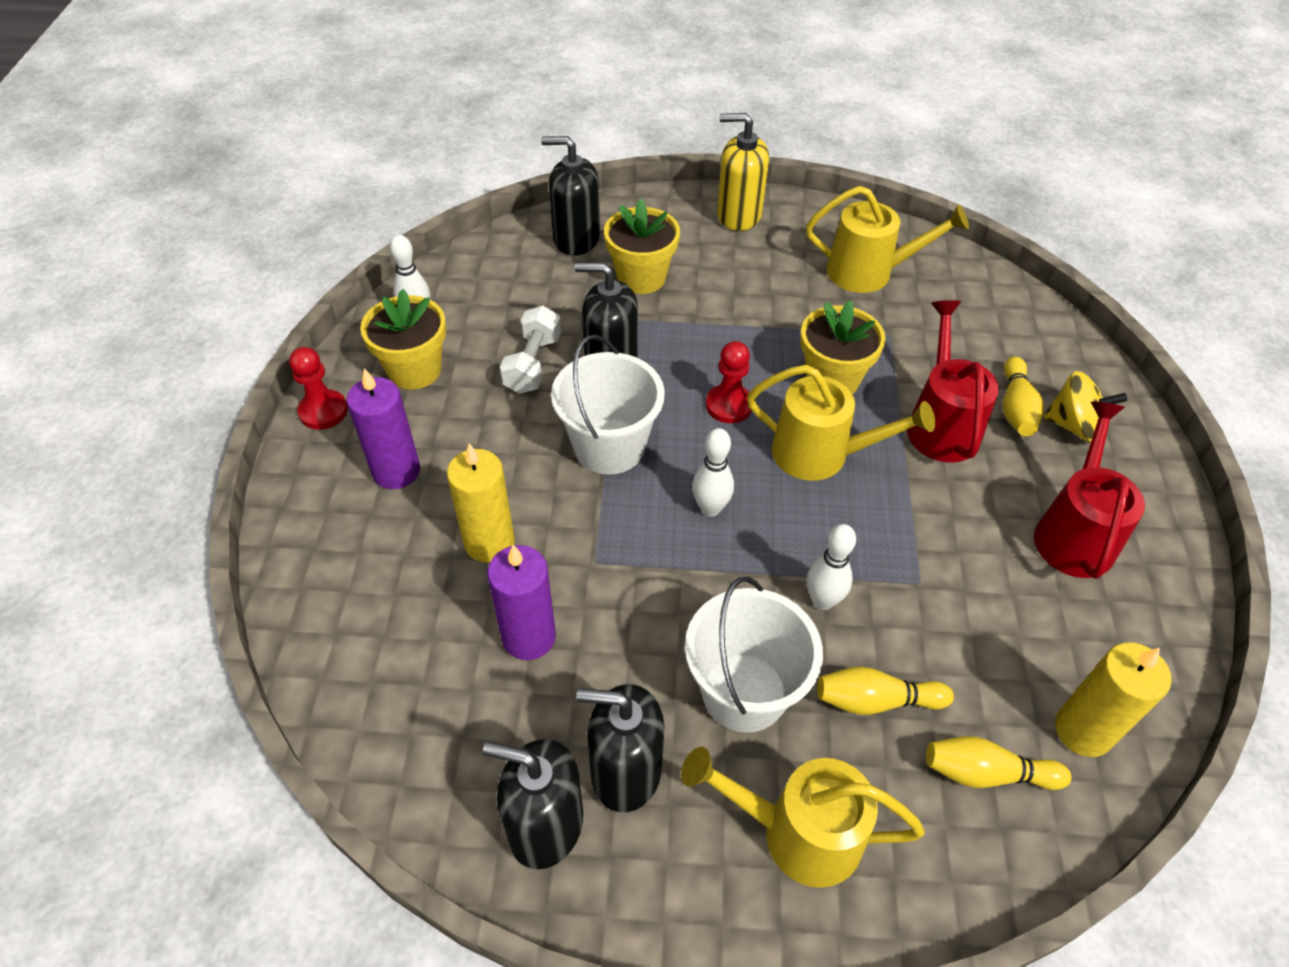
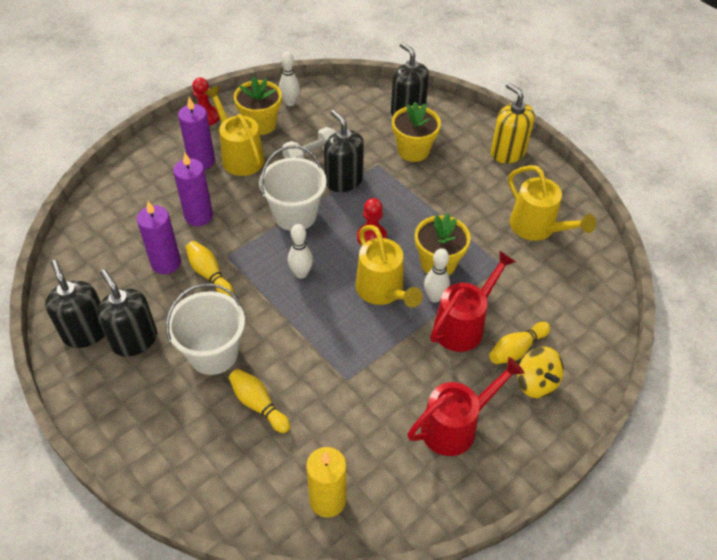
camera: 45 degrees right, 0 degrees up
yellow candle [447,444,515,563] -> purple candle [173,153,213,226]
yellow watering can [681,747,925,888] -> yellow watering can moved to [204,86,265,176]
white bowling pin [807,524,856,610] -> white bowling pin moved to [424,248,450,303]
yellow bowling pin [926,736,1071,790] -> yellow bowling pin moved to [186,241,233,297]

